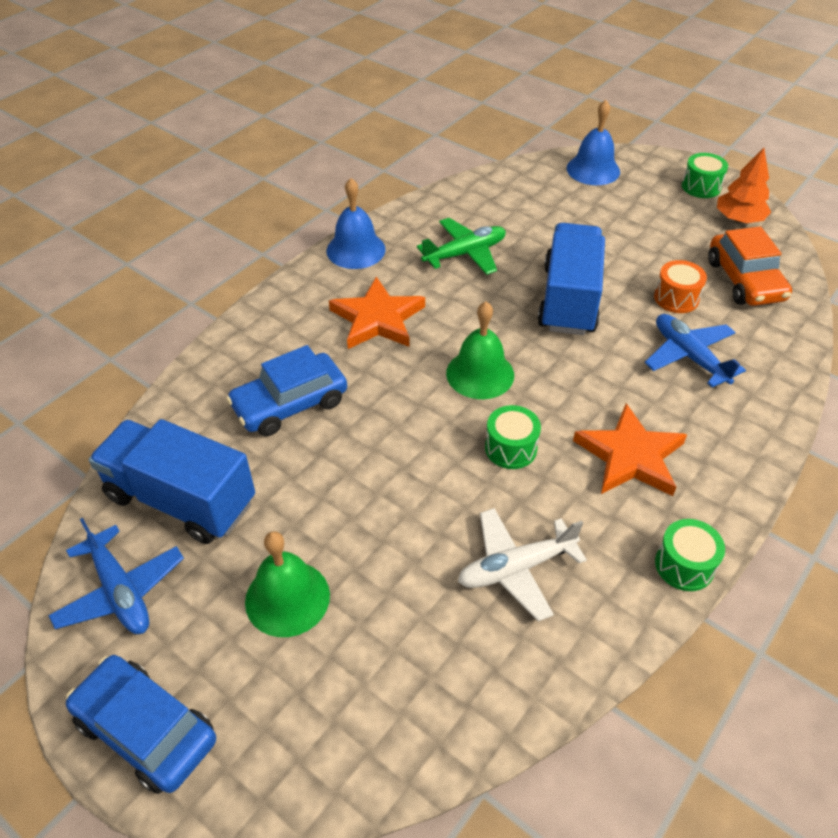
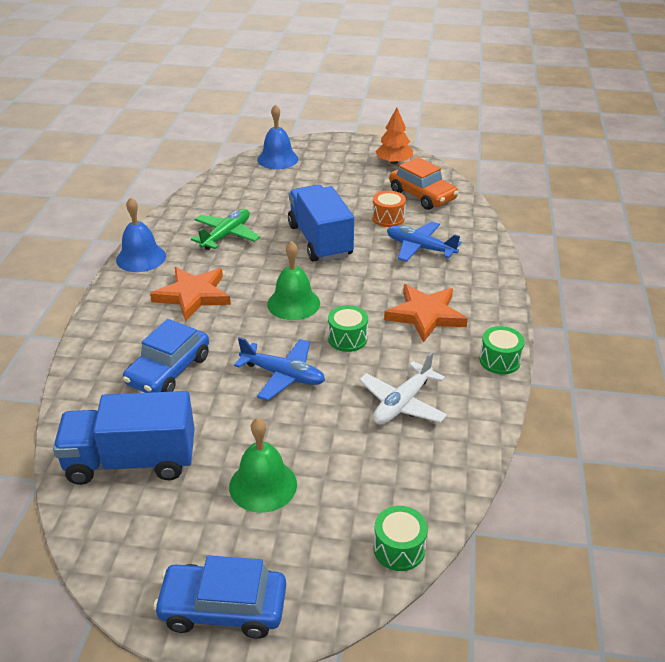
camera: 30 degrees left, 10 degrees down
blue plane [48,518,184,634] -> blue plane moved to [234,337,325,401]
green drum [682,153,728,198] -> green drum moved to [374,506,428,571]

